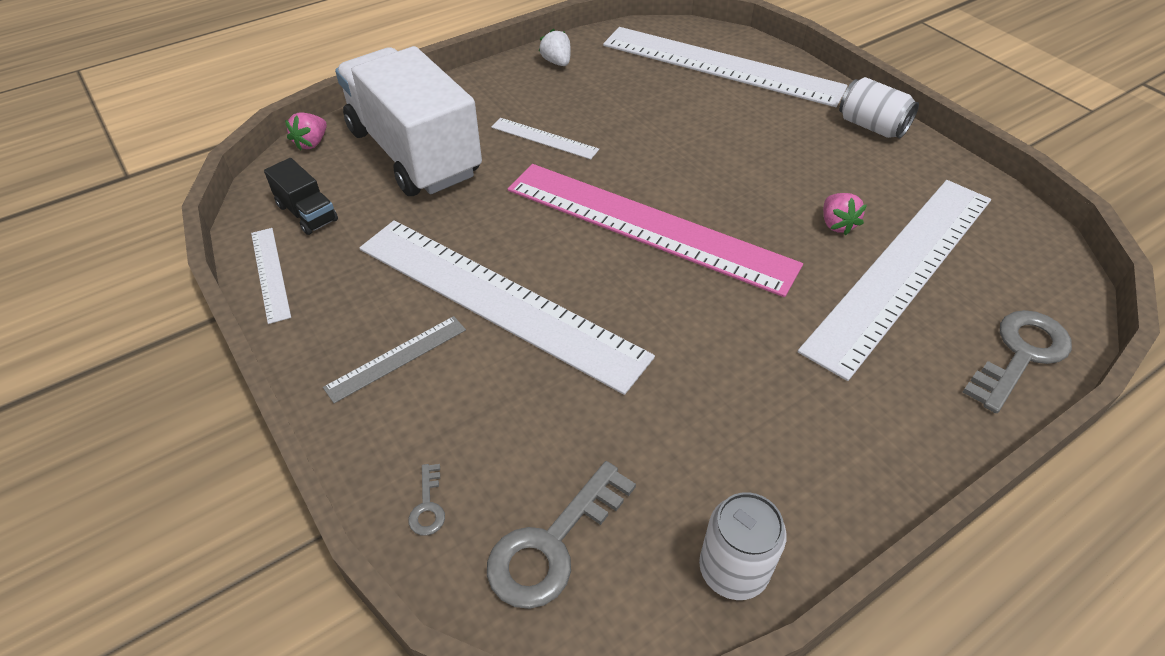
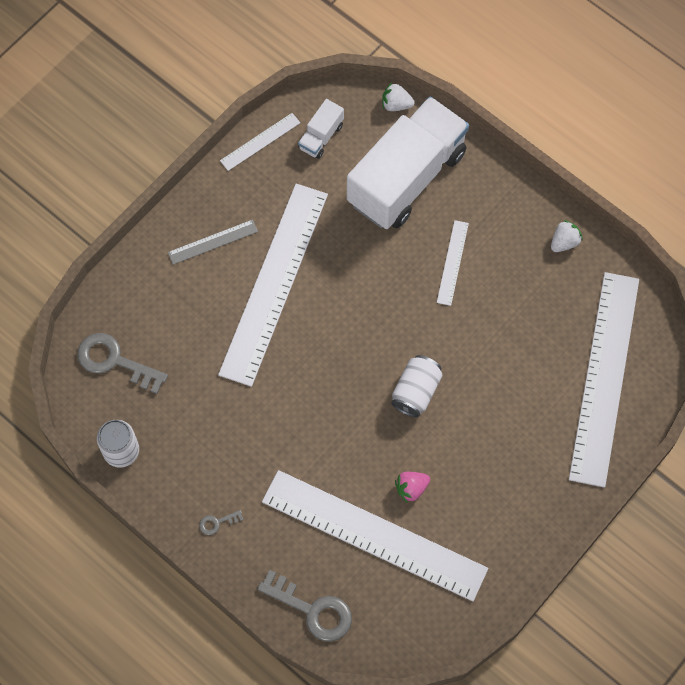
camera: 75 degrees right, 20 degrees up
black truck [264,158,338,235] -> white truck [298,99,344,159]
pink strawberry [285,112,327,151] -> white strawberry [382,83,415,111]
grey ruler [323,316,466,403] -> grey ruler turned 60 degrees counterclockwise [168,219,258,265]
grey key [408,464,445,535] -> grey key moved to [199,510,244,535]
pink ruler [508,164,803,297] -> none
white can [839,77,919,138] -> white can moved to [391,355,442,417]

